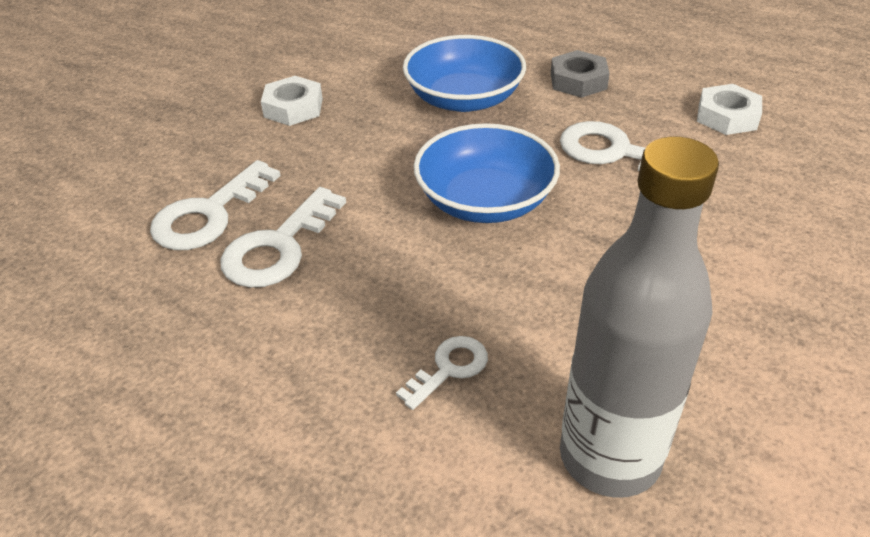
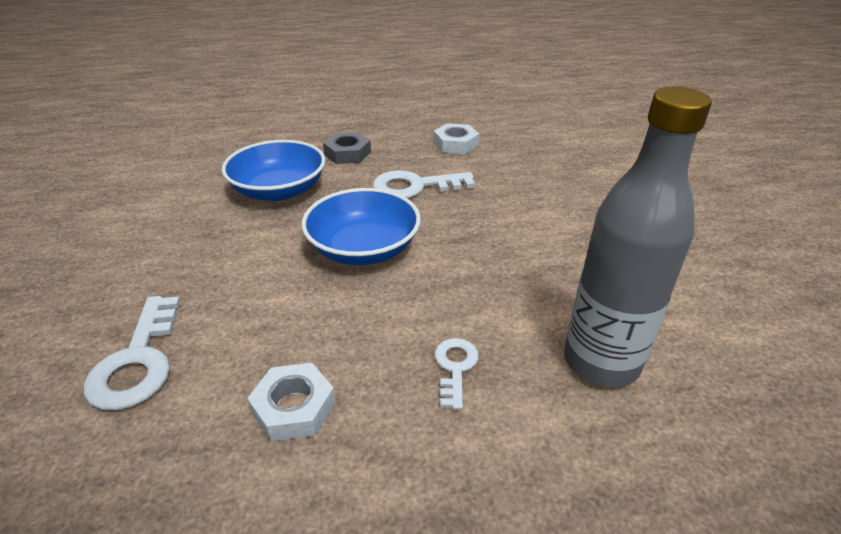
camera: 40 degrees left, 5 degrees down
white key [220,187,346,288] -> none
white nut [261,76,323,126] -> white nut moved to [247,363,336,442]

